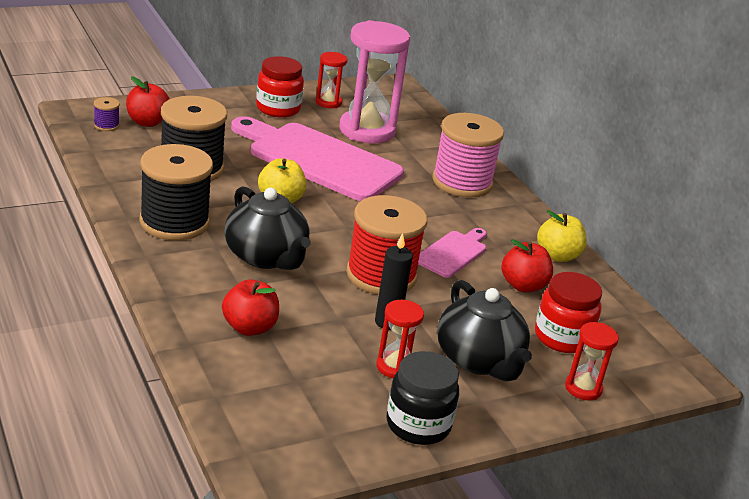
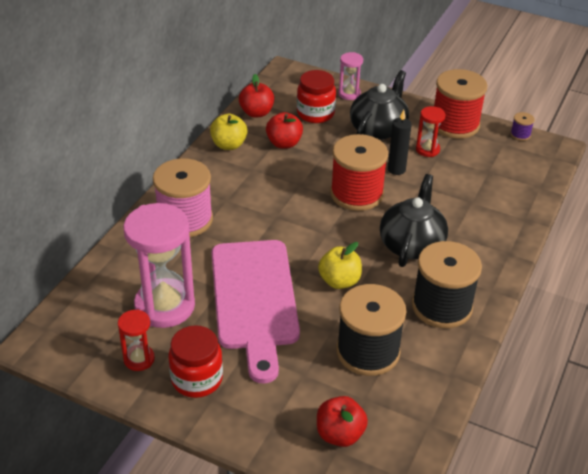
camera: 125 degrees left, 10 degrees up
purple spool [94,97,120,131] -> purple spool moved to [510,112,535,141]
red apple [222,279,279,336] -> red apple moved to [239,74,274,118]
black jar [387,351,459,445] -> red spool [434,69,487,139]
pink cutting board [418,228,487,278] -> none
red hourglass [565,322,619,400] -> pink hourglass [338,52,363,100]

